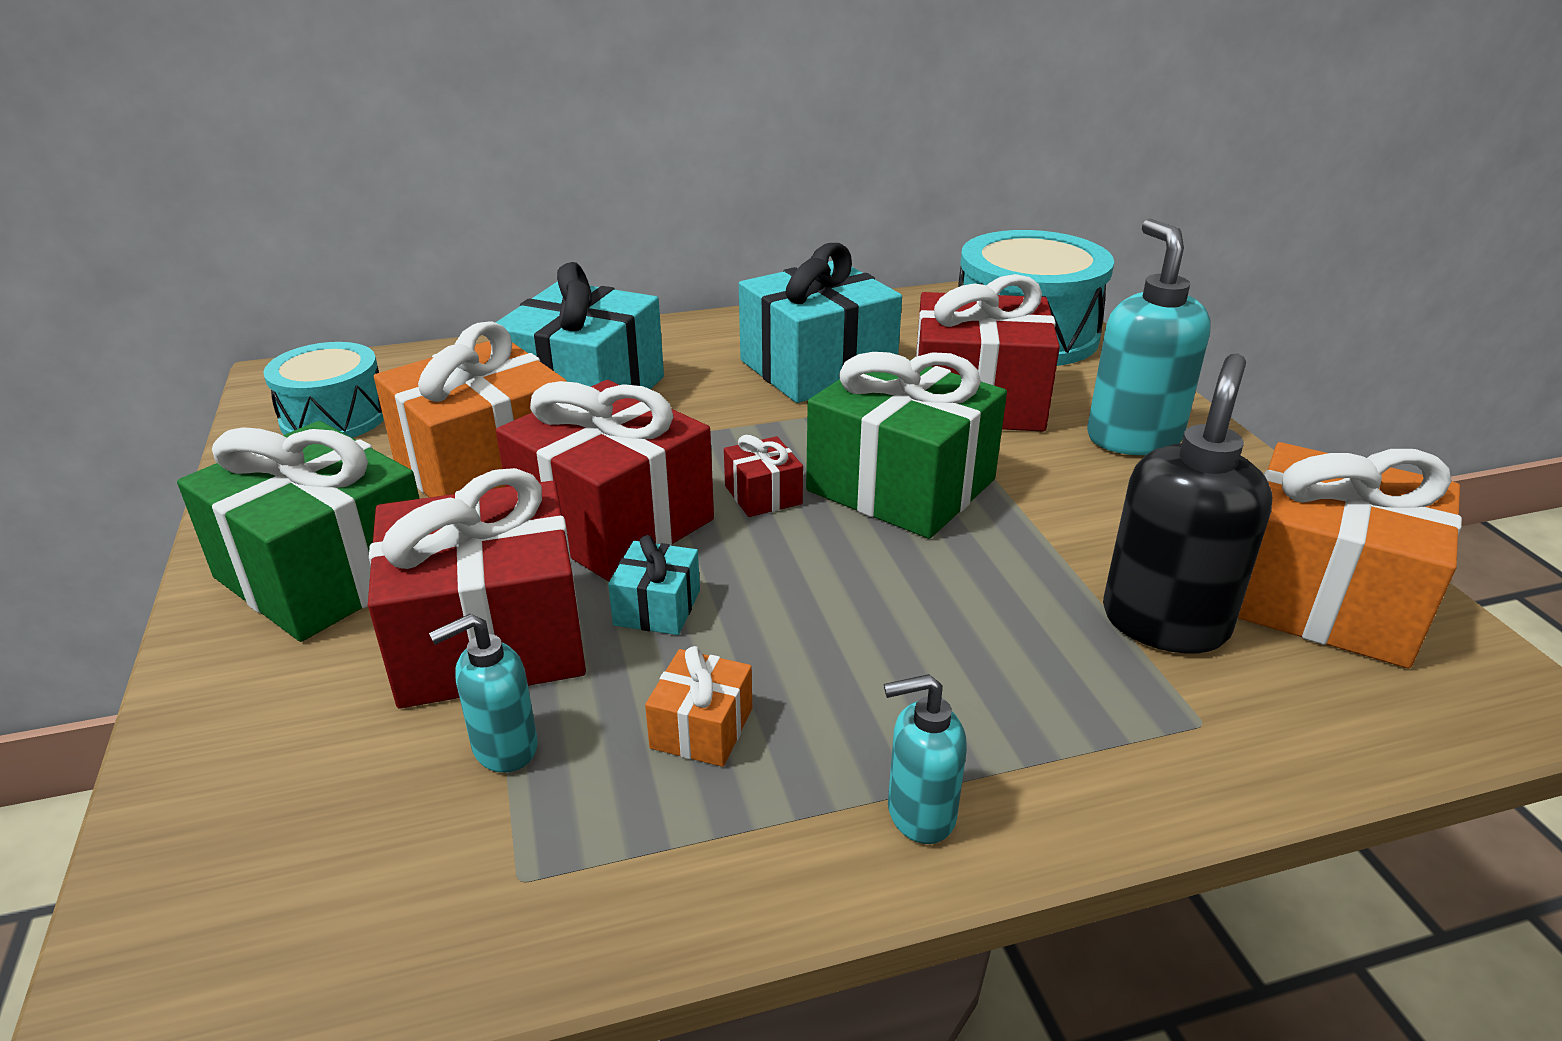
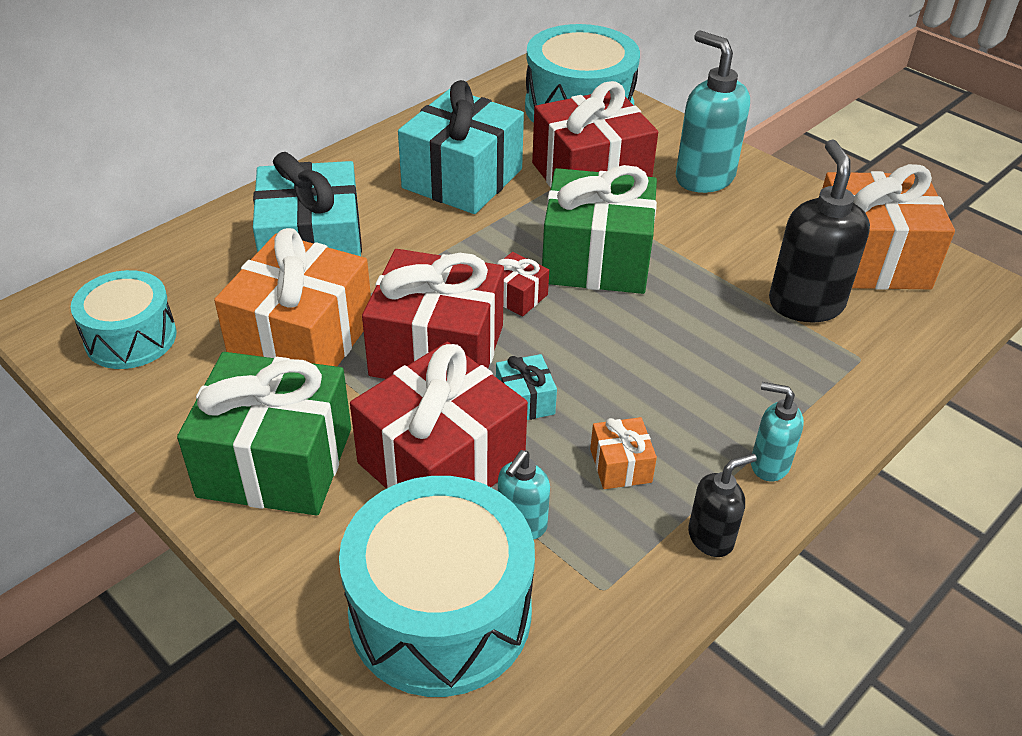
camera: 30 degrees left, 10 degrees up
turquoise soap dispenser [884,674,967,844] -> turquoise soap dispenser turned 60 degrees clockwise [751,382,804,481]
none -> turquoise drum [339,476,535,697]
none -> black soap dispenser [688,454,757,557]

